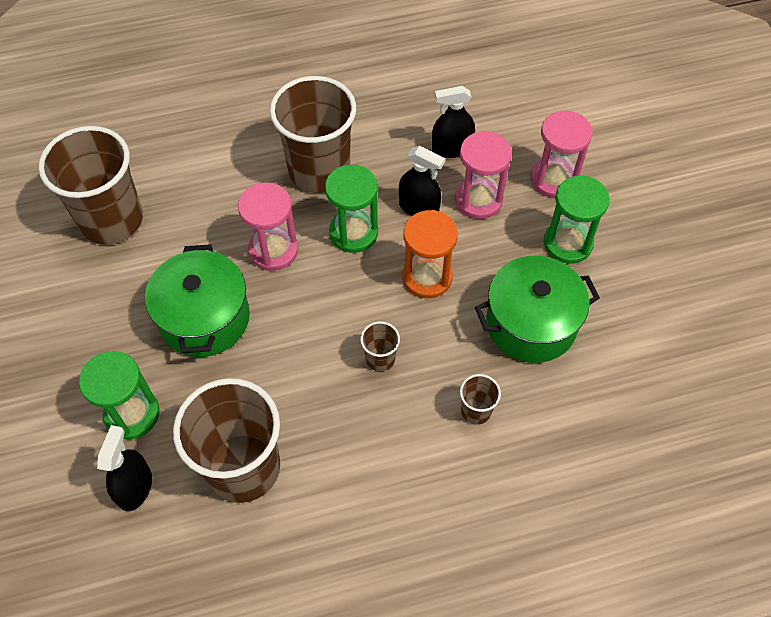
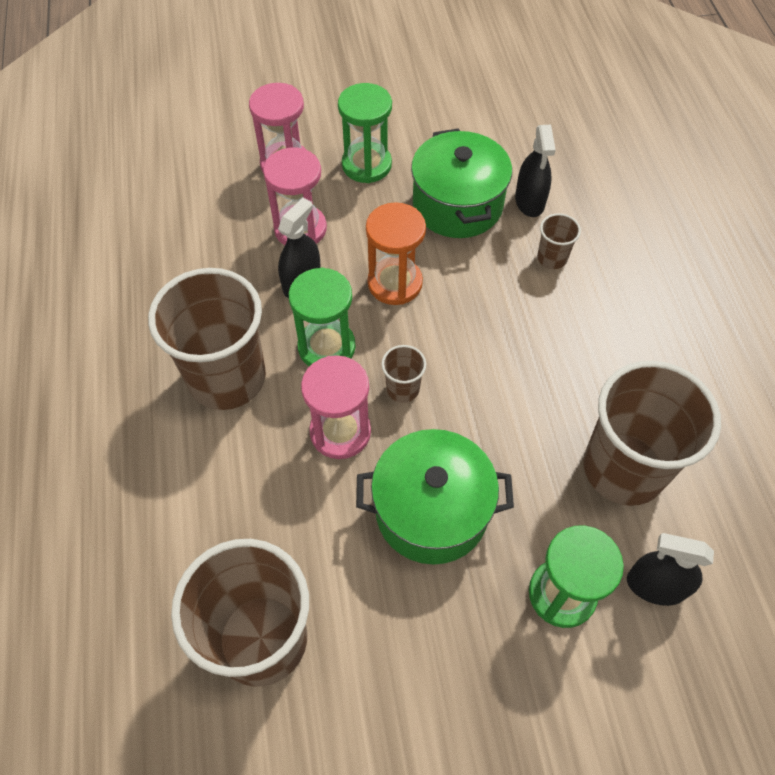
camera: 85 degrees left, 0 degrees up
brown cup [360,321,400,372] -> brown cup moved to [381,345,426,403]
black spray bottle [432,86,475,158] -> black spray bottle moved to [515,125,556,217]

